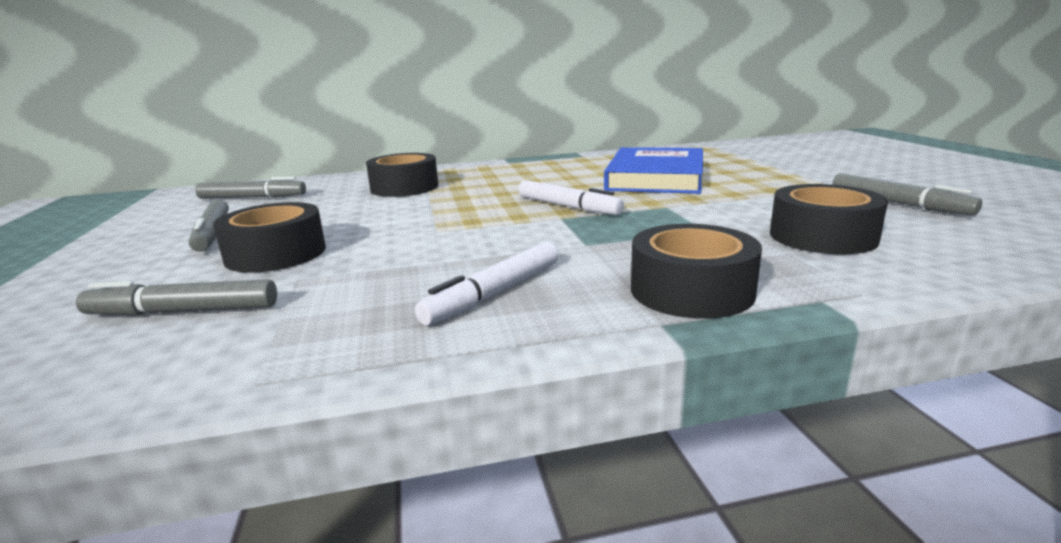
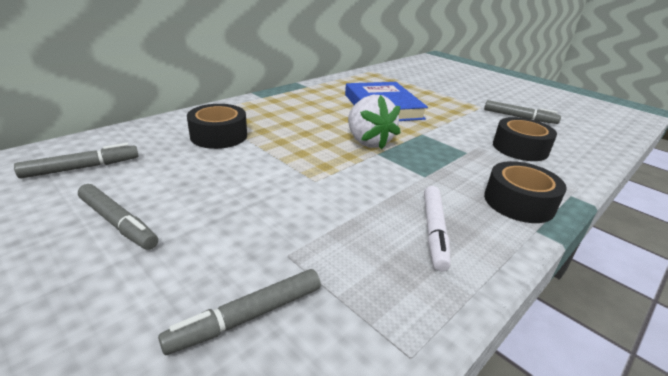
camera: 35 degrees left, 10 degrees up
black tape [213,202,326,273] -> none
white marker [518,180,624,215] -> white strawberry [348,95,400,150]

